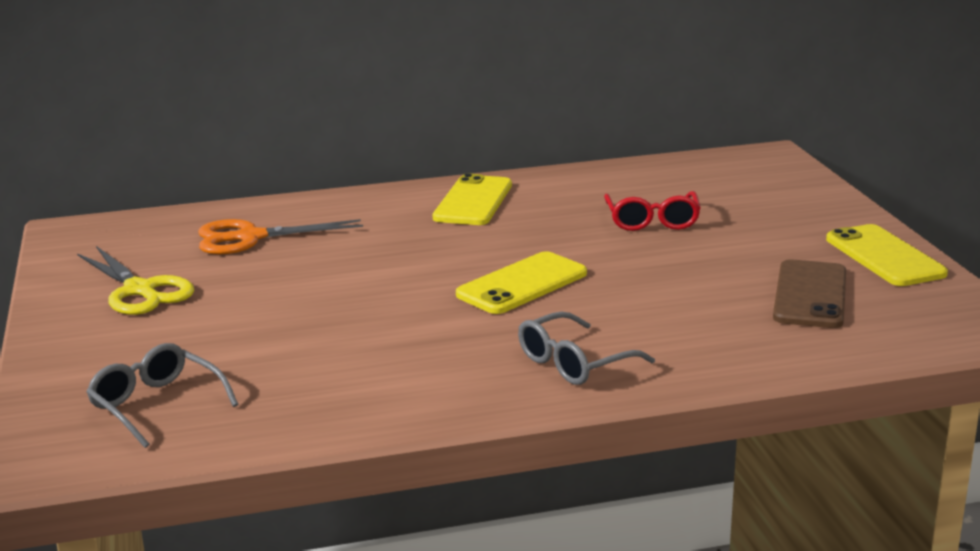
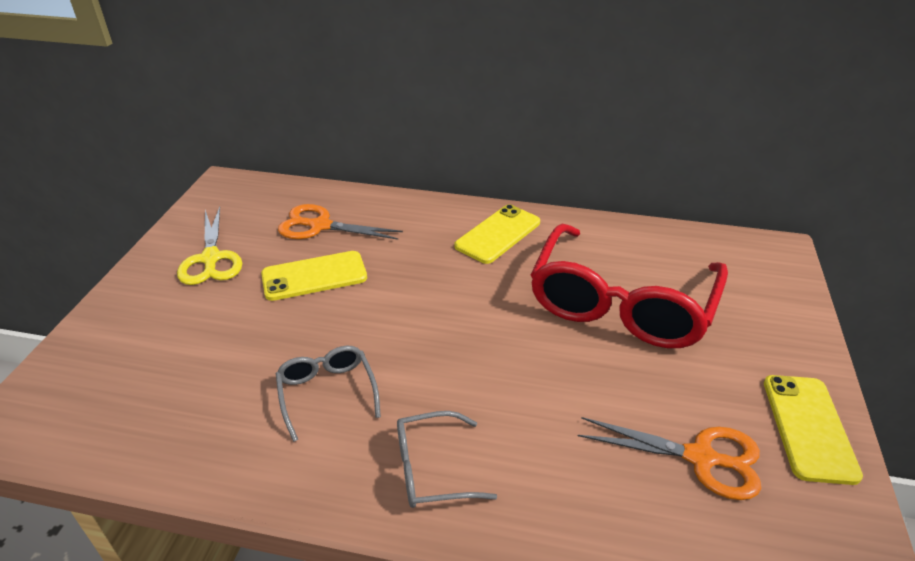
camera: 25 degrees right, 15 degrees up
grey glasses [86,343,239,448] -> grey glasses moved to [276,346,381,442]
yellow phone [456,251,587,314] -> yellow phone moved to [261,251,367,301]
red glasses [604,191,701,231] -> red glasses [530,224,728,348], size x2.18
brown phone [773,259,846,328] -> orange scissors [578,417,761,500]

